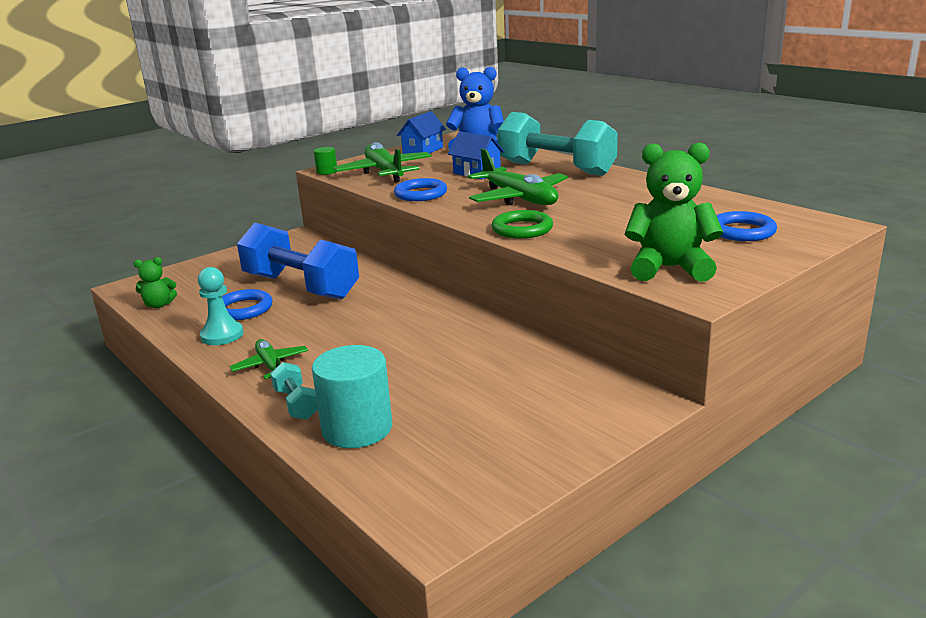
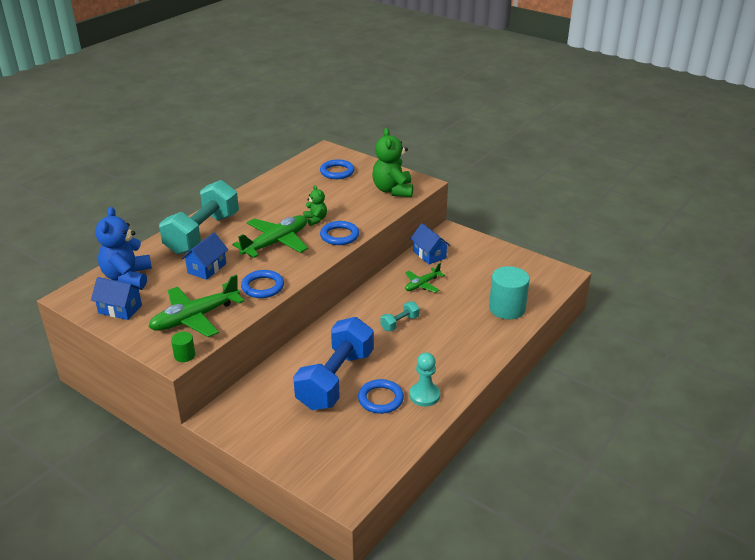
camera: 105 degrees left, 10 degrees up
green teddy bear [133,257,177,308] -> green teddy bear moved to [303,185,327,226]
green plane [230,339,308,379] -> green plane moved to [405,263,445,293]
turquoise dumbbell [270,362,318,420] -> turquoise dumbbell moved to [380,302,420,331]
green ring [492,210,553,239] -> blue ring [320,221,359,245]
none -> blue house [410,223,450,264]

